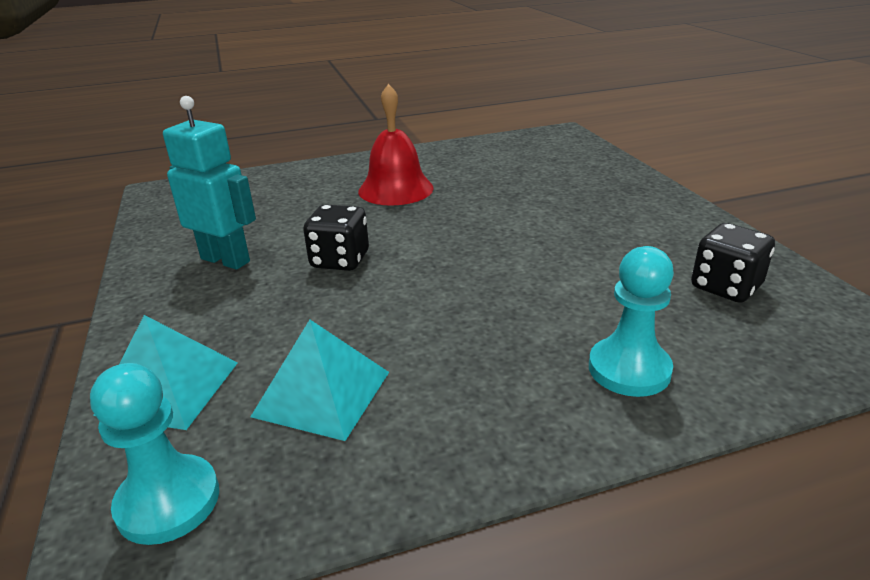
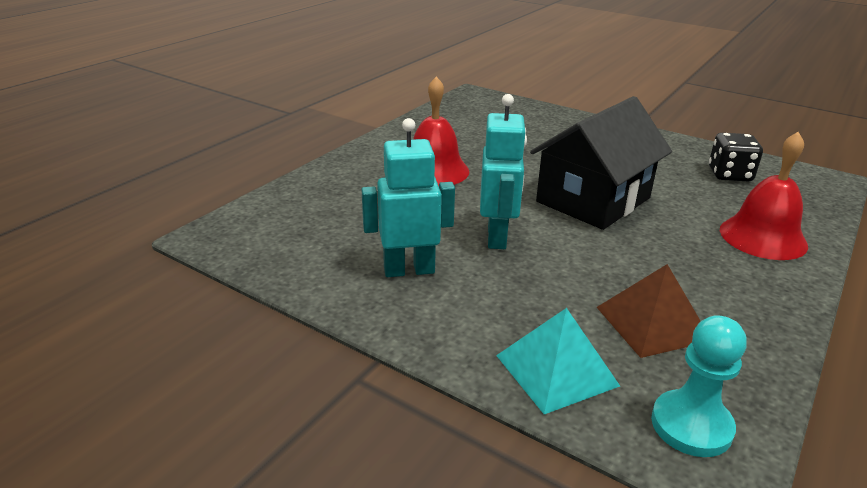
camera: 40 degrees left, 0 degrees up
turquoise pyramid [251,320,389,441] -> brown pyramid [597,264,701,358]
black dice [303,204,369,271] -> turquoise robot [480,94,527,249]
turquoise pawn [589,246,674,397] -> red bell [720,132,808,260]
none -> black house [530,96,672,230]

